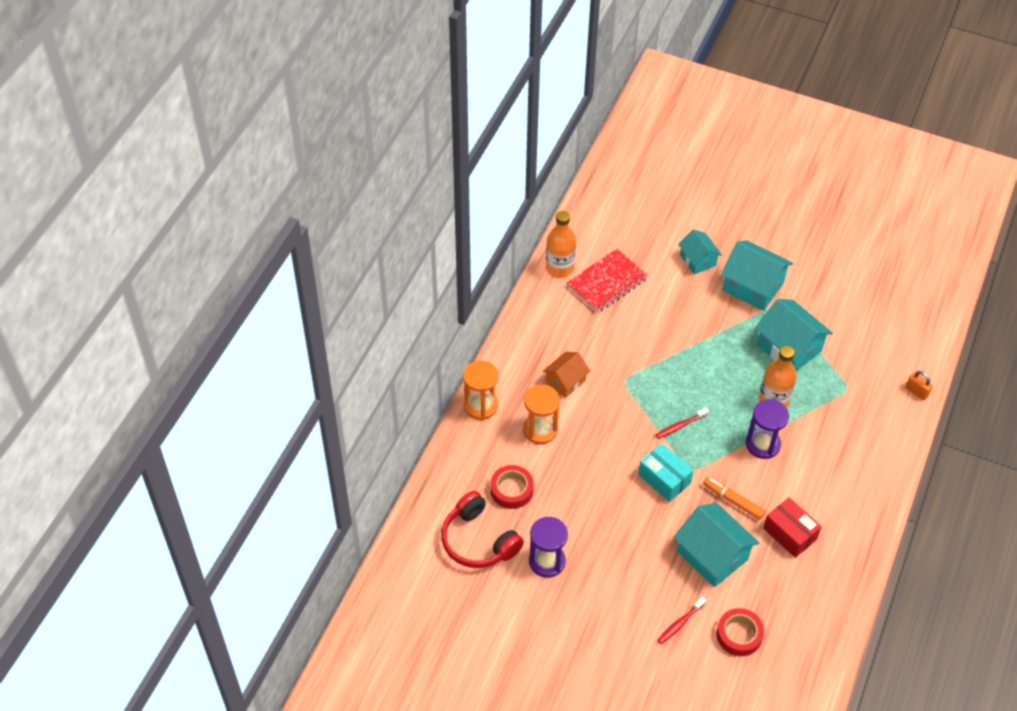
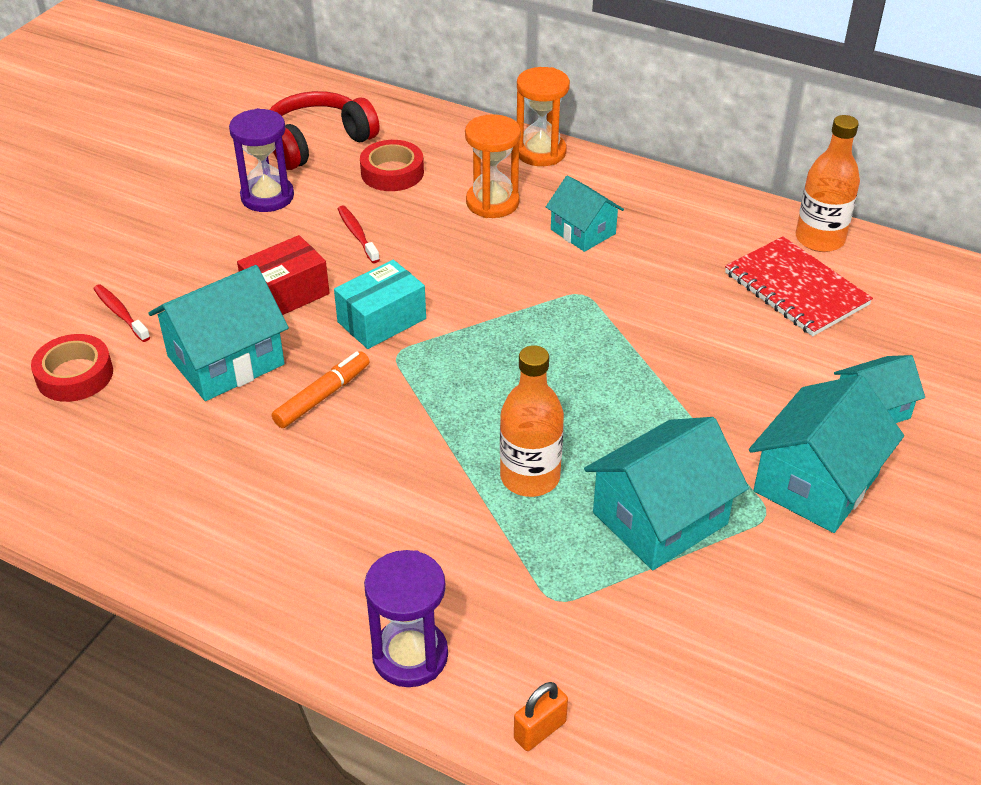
camera: 95 degrees right, 10 degrees down
orange house [543,352,591,398] -> turquoise house [546,175,624,252]
red toothbrush [655,408,709,439] -> red toothbrush moved to [338,206,380,263]
purple hourglass [746,399,789,459] -> purple hourglass moved to [364,550,448,687]
red box [763,497,822,558] -> red box moved to [237,235,329,315]

